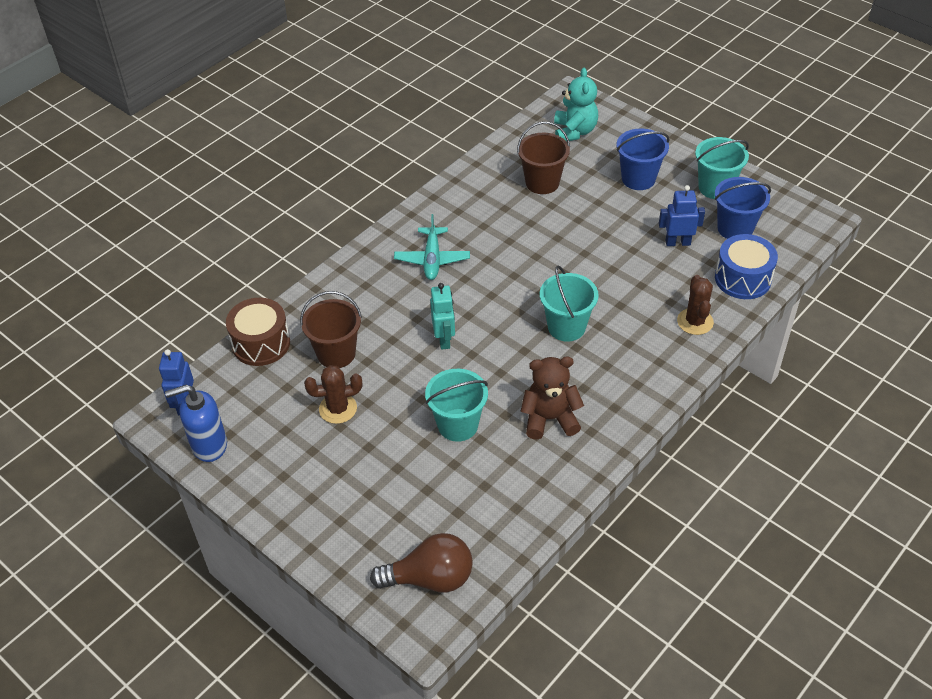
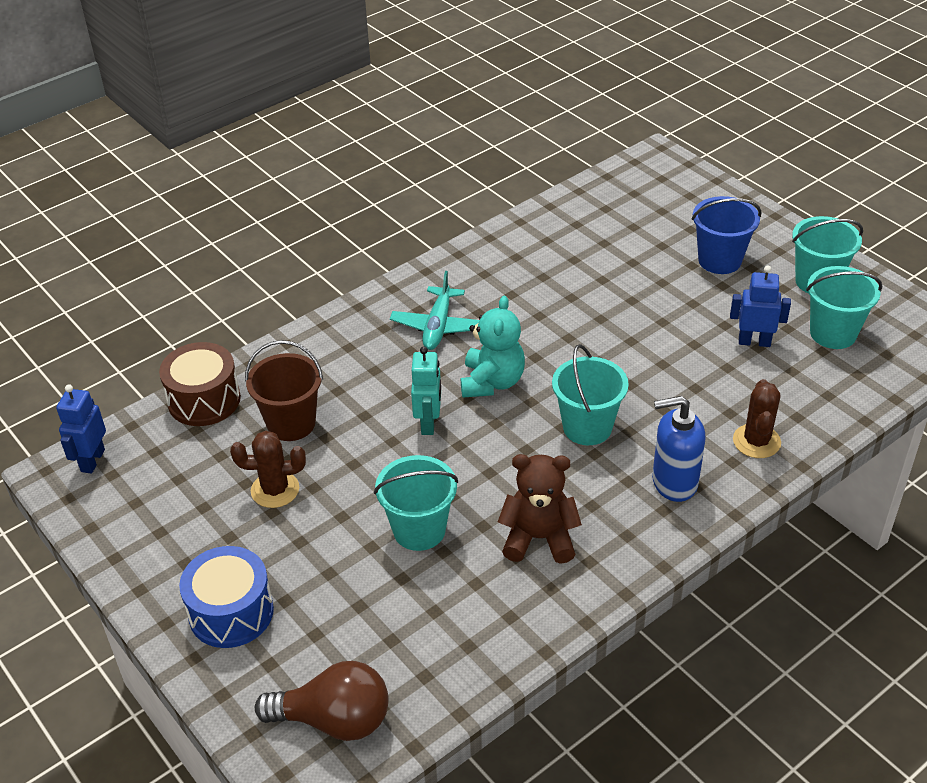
camera: 10 degrees right, 5 degrees down
blue soap dispenser [165,385,227,462] -> blue soap dispenser moved to [652,396,705,502]
brown bucket [517,122,570,194] -> none
turquoise teddy bear [554,68,598,141] -> turquoise teddy bear moved to [461,295,525,398]
blue bucket [715,177,771,239] -> turquoise bucket [806,266,882,349]
blue drum [715,234,778,299] -> blue drum moved to [179,546,274,648]

